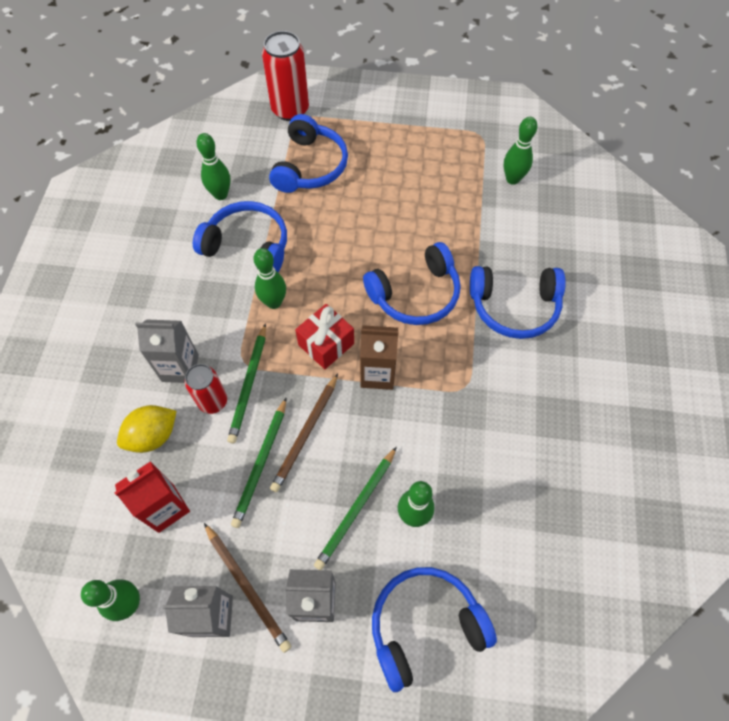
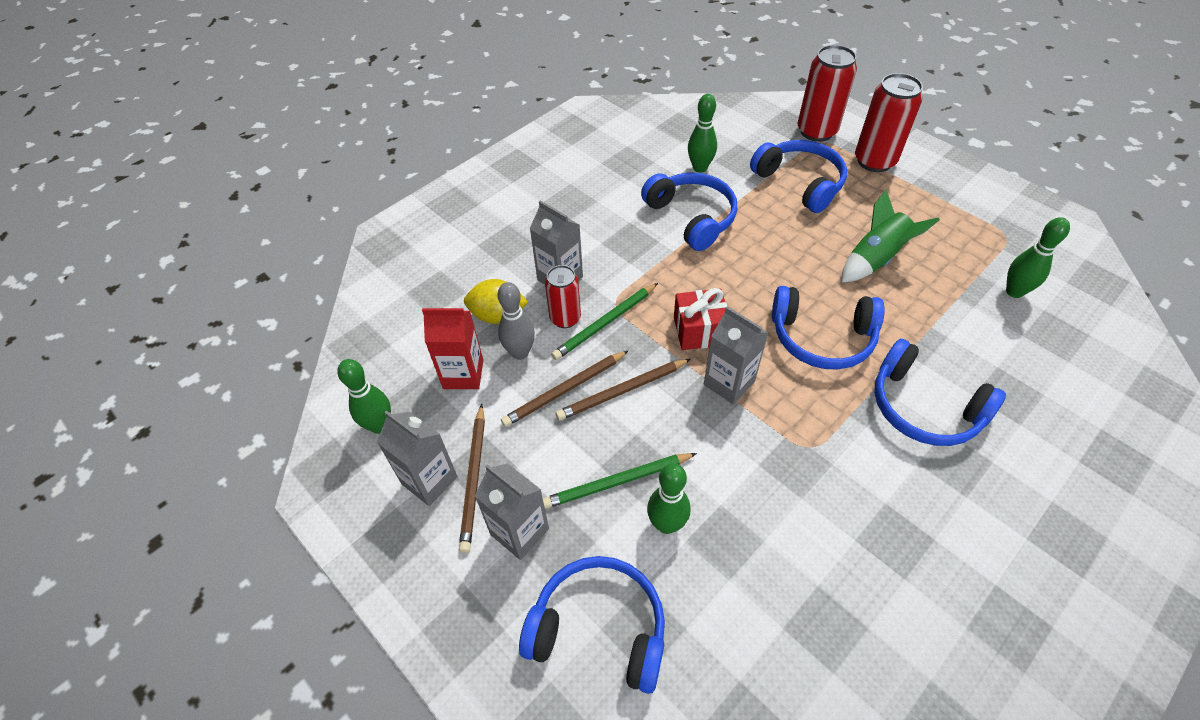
camera: 40 degrees right, 10 degrees down
green pencil [231,398,286,528] -> brown pencil [501,350,629,427]
green bowling pin [253,248,286,309] -> none
blue headphones [269,114,348,193] -> blue headphones turned 90 degrees counterclockwise [750,140,847,213]
brown carton [360,325,398,390] -> grey carton [704,306,768,405]
none -> grey bowling pin [497,282,535,360]
none -> green rocket [842,189,940,282]
none -> red can [855,73,923,172]

